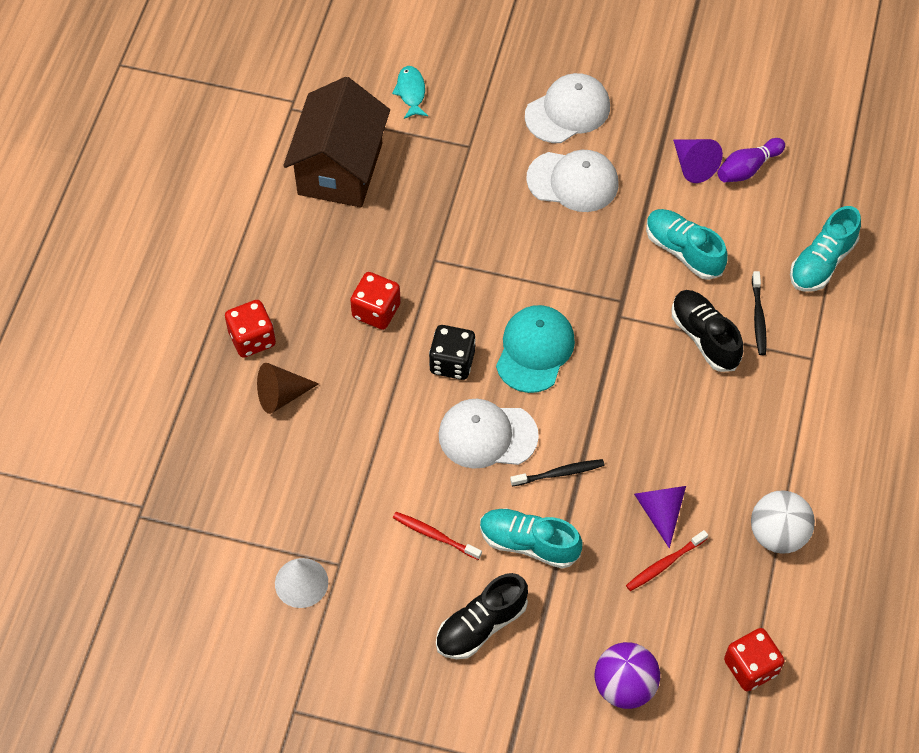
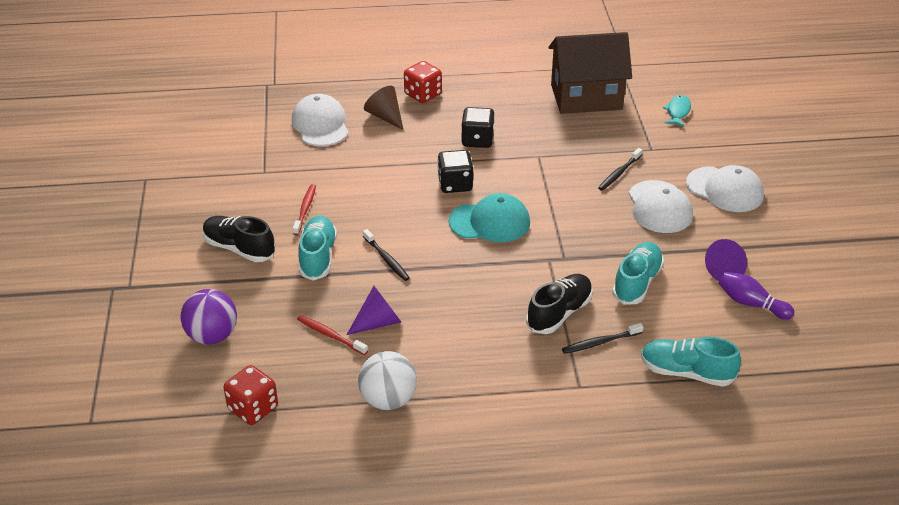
camera: 70 degrees right, 20 degrees down
white cone [275,558,328,608] -> none
red dice [350,272,401,330] -> black dice [461,107,495,148]
turquoise fish [392,66,428,119] -> turquoise fish turned 45 degrees counterclockwise [663,95,691,127]
white cap [439,399,539,469] -> white cap moved to [292,94,349,146]
none -> black toothbrush [598,148,642,191]

